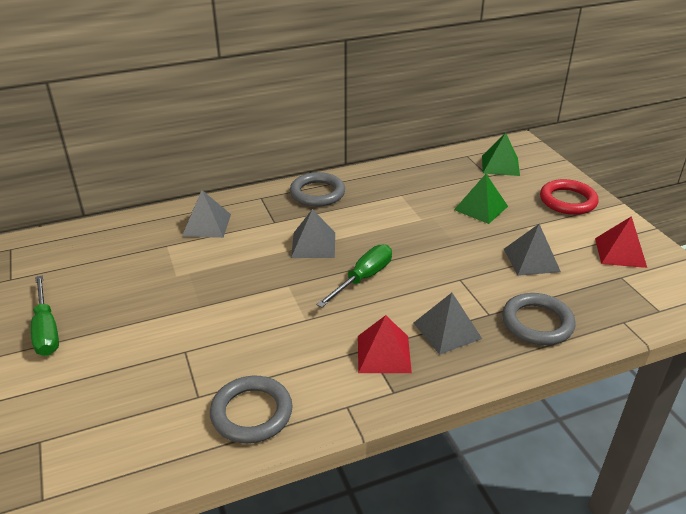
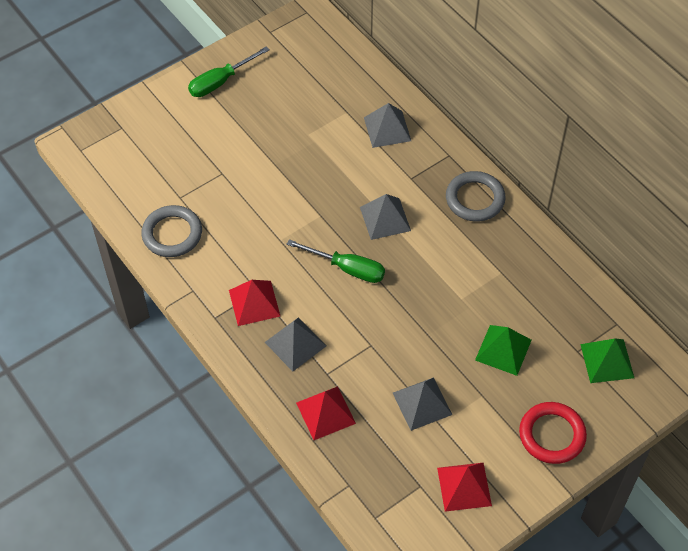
camera: 75 degrees right, 20 degrees up
grey ring [502,293,576,345] -> red pyramid [296,386,356,440]

